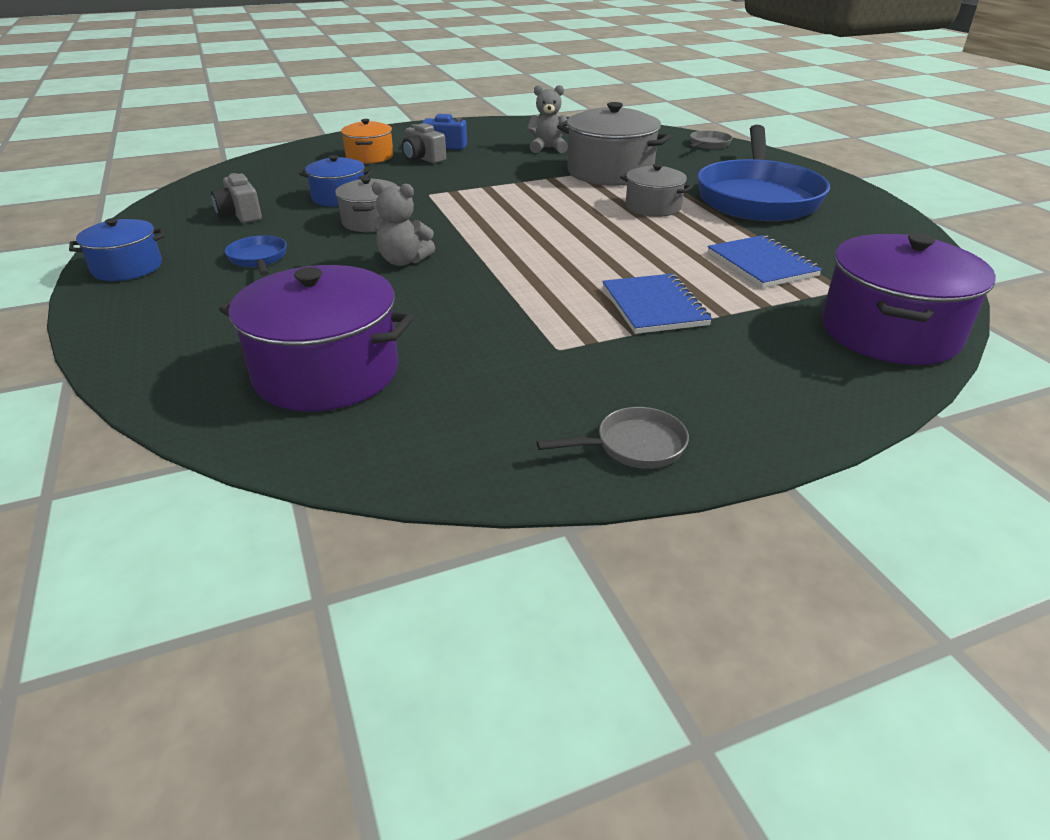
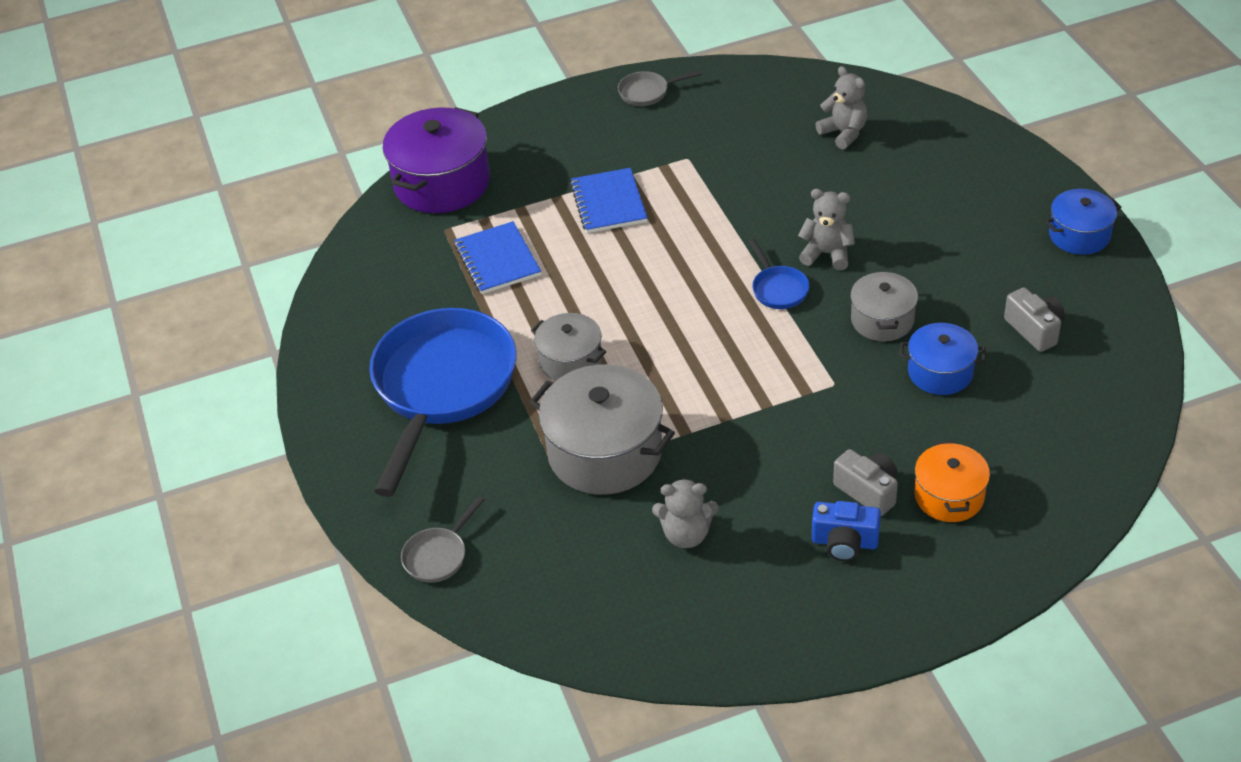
camera: 175 degrees left, 10 degrees up
purple pot [219,265,414,411] -> grey teddy bear [815,66,867,149]
blue pan [225,235,287,276] -> blue pan moved to [748,239,809,309]

